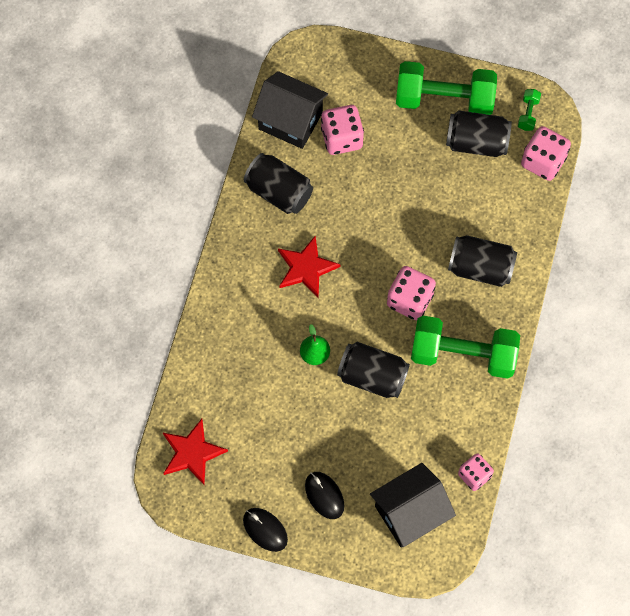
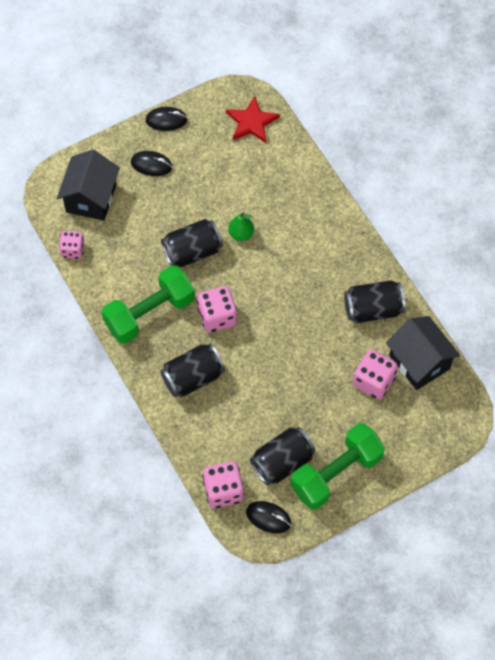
camera: 135 degrees right, 5 degrees down
black house [252,71,328,149] -> black house turned 75 degrees clockwise [386,316,460,390]
red star [278,236,341,298] -> none
green dumbbell [518,89,541,131] -> black mouse [246,501,291,533]

